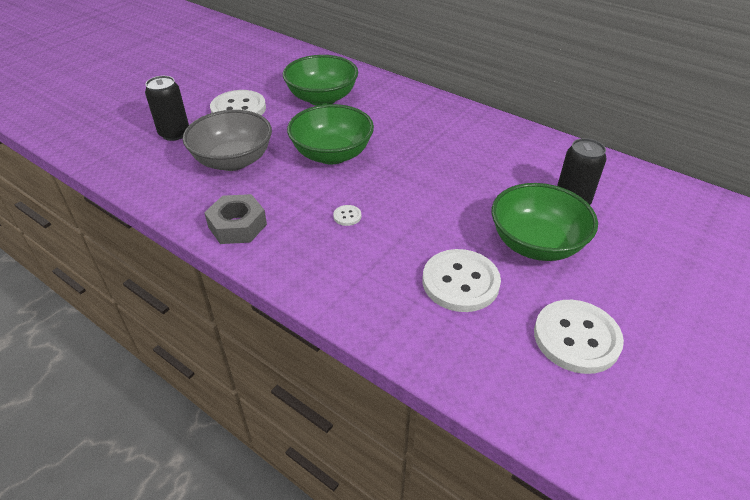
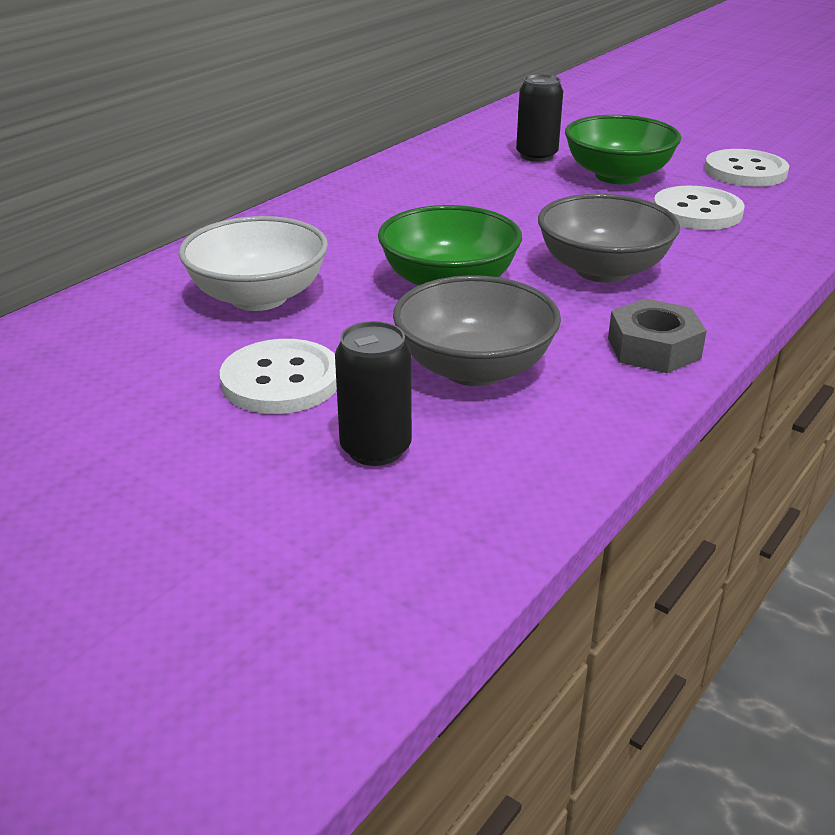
camera: 90 degrees left, 10 degrees down
green bowl [283,55,358,106] -> white bowl [178,216,328,311]
white button [333,205,361,226] -> grey bowl [538,194,680,283]

